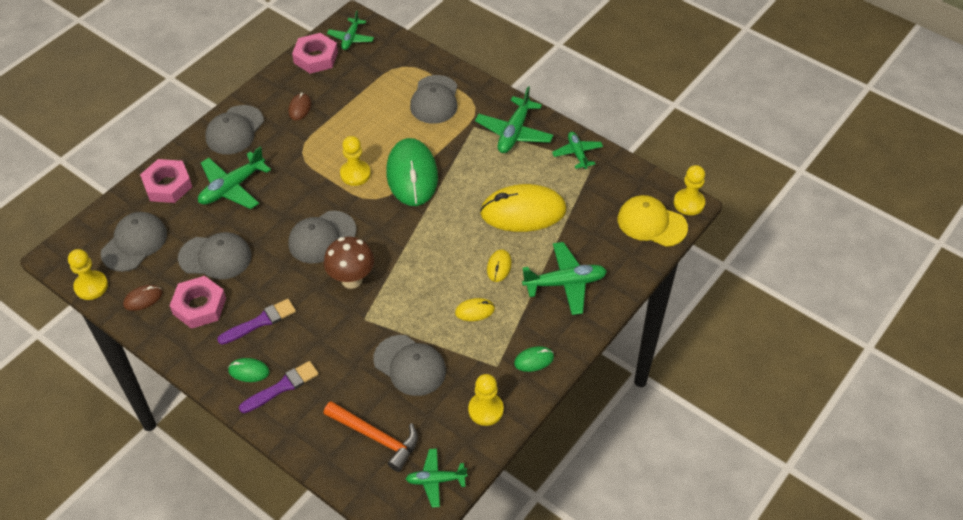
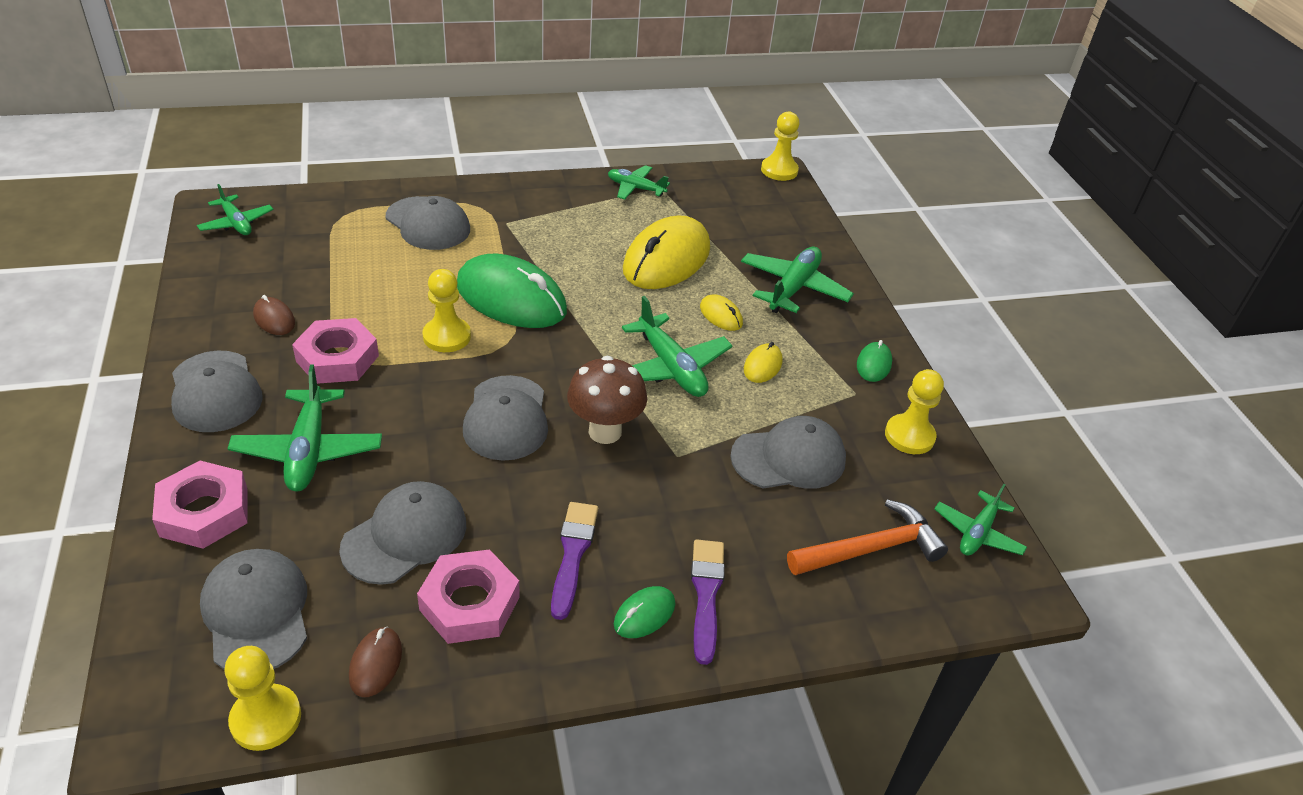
camera: 55 degrees left, 10 degrees down
pink nut [292,33,338,74] -> pink nut moved to [292,318,379,384]
green plane [475,86,554,153] -> green plane moved to [622,296,733,397]
yellow cap [618,195,688,247] -> none

